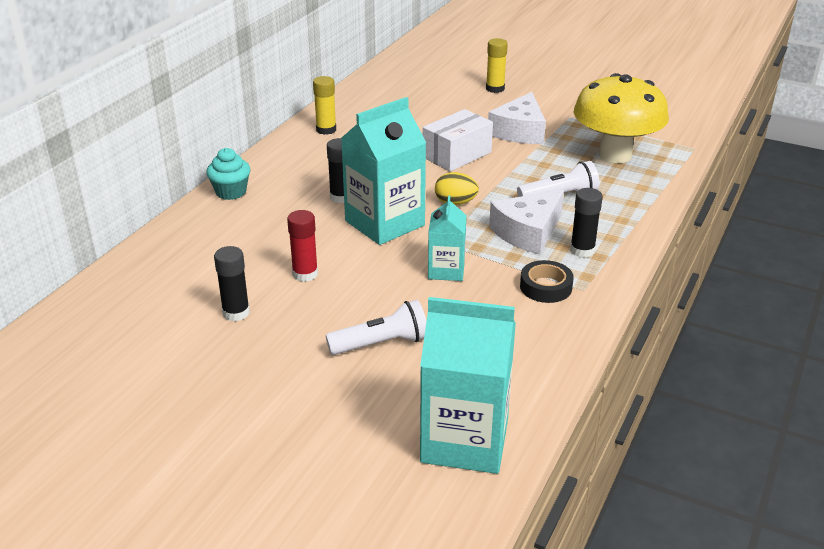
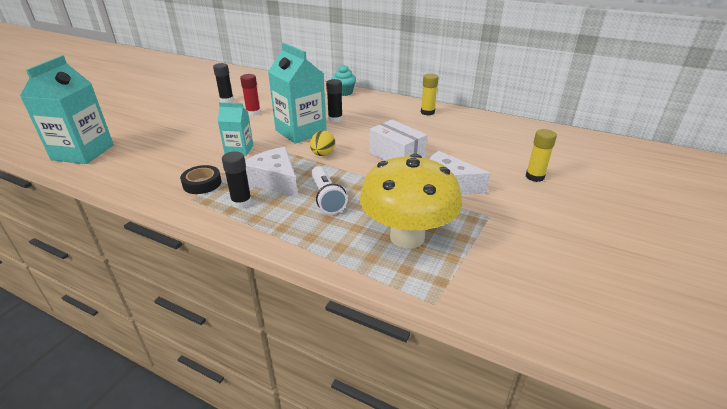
camera: 90 degrees right, 0 degrees up
white flashlight [326,300,427,355] -> none

